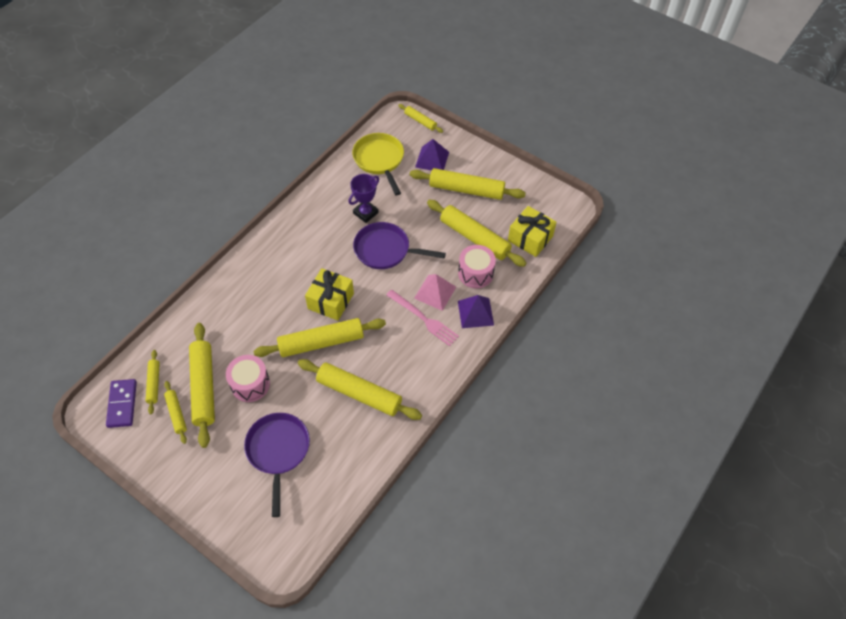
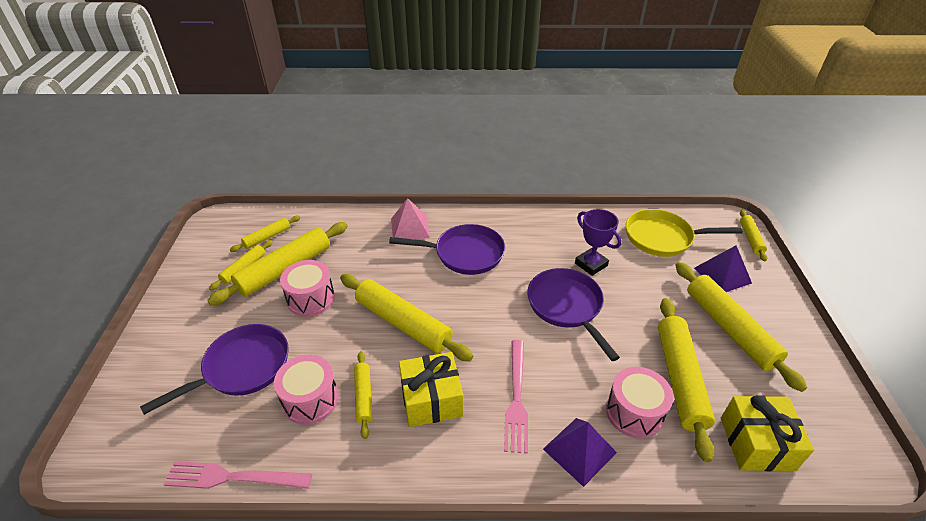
camera: 55 degrees right, 15 degrees down
purple domino [106,379,137,428] -> none
yellow rolling pin [298,359,422,420] -> yellow rolling pin [354,351,373,439], size x0.52
yellow gift [305,268,354,321] -> yellow gift moved to [399,352,463,427]
purple trophy [348,174,379,223] -> purple trophy turned 45 degrees clockwise [575,209,621,276]
yellow pan [352,133,404,195] -> yellow pan turned 120 degrees counterclockwise [626,209,743,257]
pink pyramid [414,274,456,311] -> pink pyramid moved to [391,198,430,239]
none -> pink fork [163,461,312,489]
none -> pink drum [274,355,339,425]
none -> purple pan [389,224,505,275]

